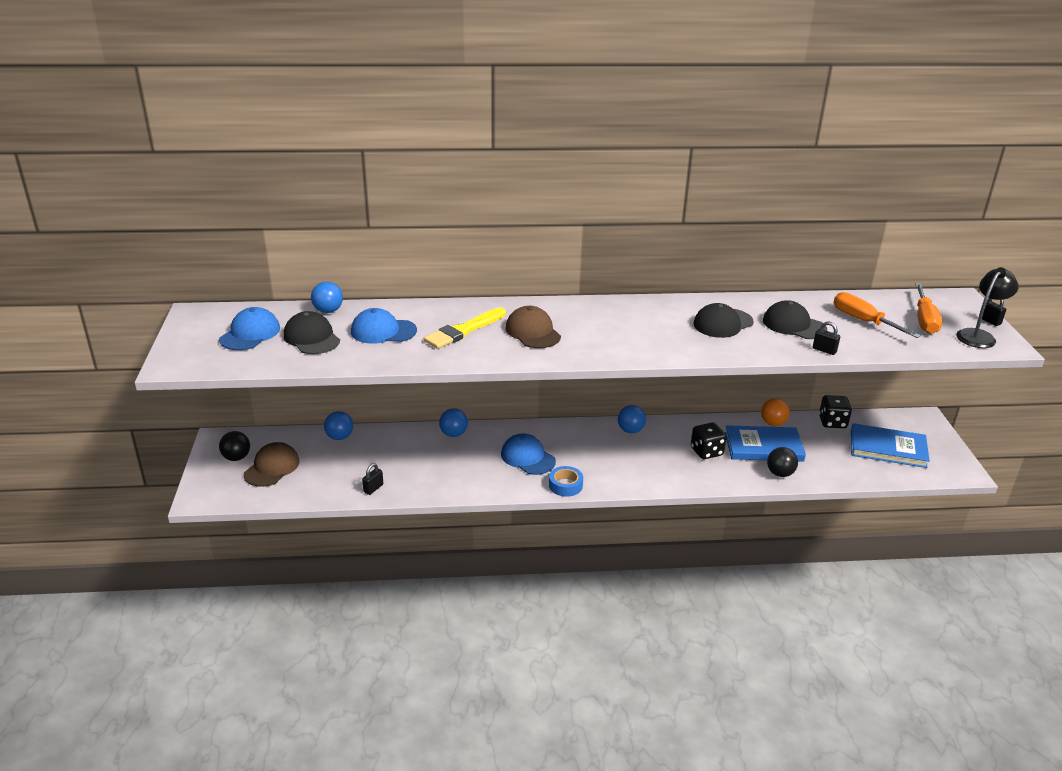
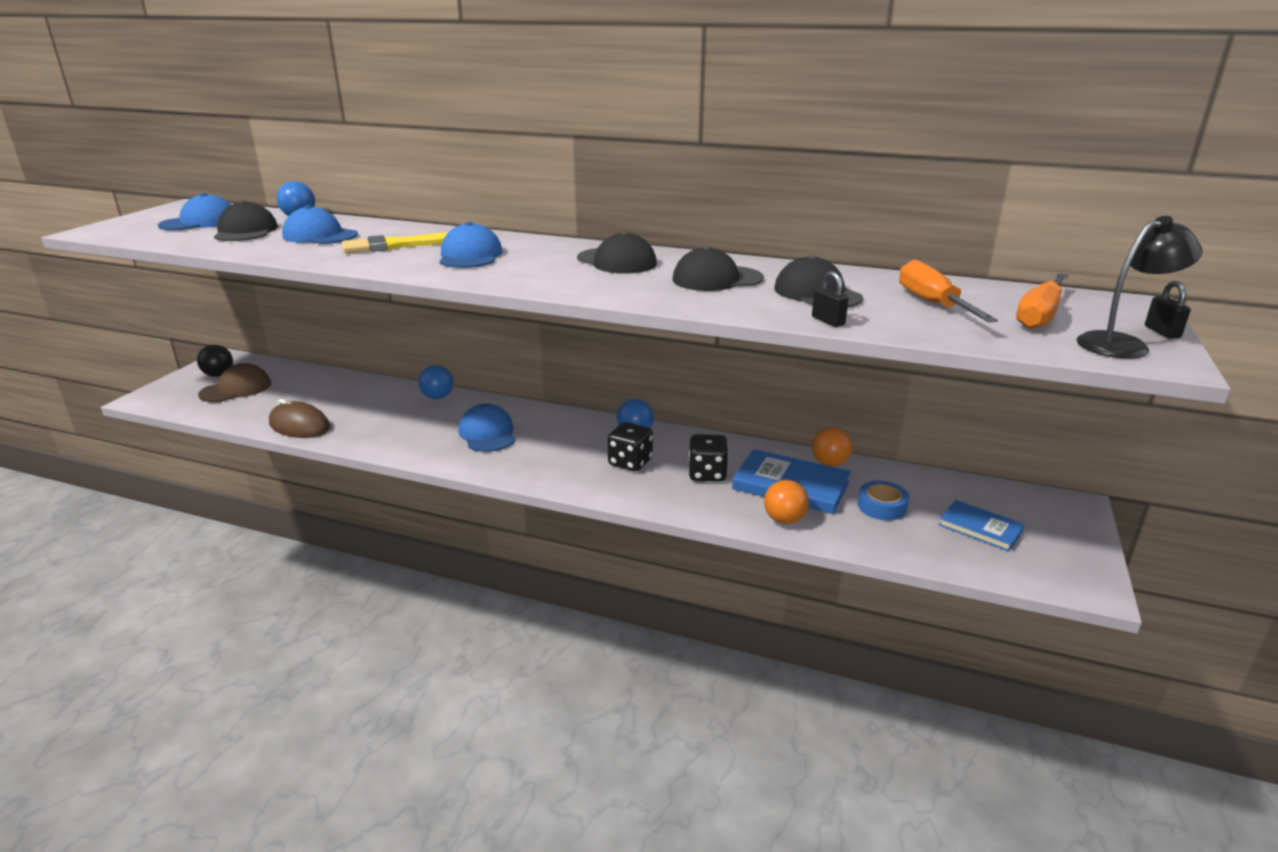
camera: 25 degrees right, 5 degrees down
blue ball [324,411,353,440] -> none
black padlock [362,463,383,495] -> brown mouse [269,399,330,438]
brown cap [505,306,561,348] -> blue cap [439,222,503,268]
blue tape [549,466,583,497] -> blue tape moved to [858,481,909,521]
black ball [767,447,798,477] -> orange ball [764,480,809,524]
black dice [819,395,852,428] -> black dice moved to [608,422,653,471]
blue book [851,423,930,468] -> blue book [939,500,1025,551], size x0.62
none -> black cap [577,231,657,274]

